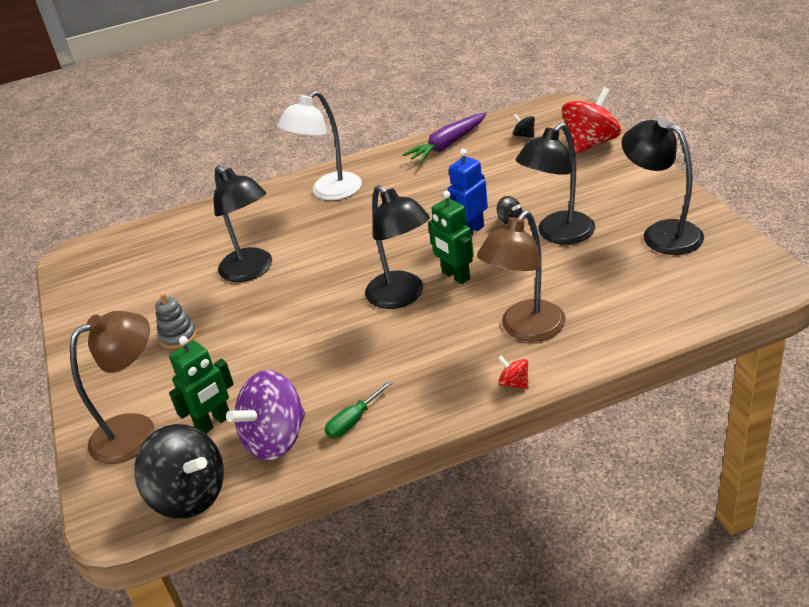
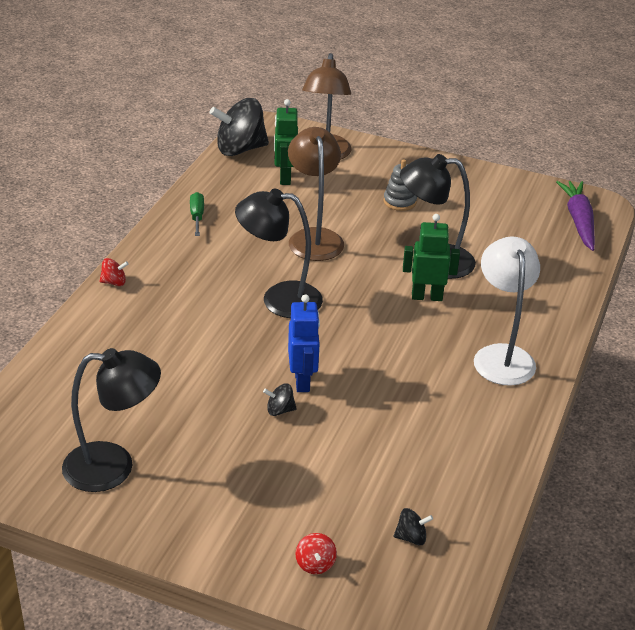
camera: 125 degrees right, 0 degrees up
purple spinning top [226,370,306,461] -> none
purple carrot [403,112,487,163] -> purple carrot moved to [556,181,595,251]
green robot [428,191,474,284] -> green robot moved to [403,214,460,301]
brown lamp [477,211,566,342] -> brown lamp moved to [288,127,344,261]
black lamp [516,123,595,245] -> none
red spinning top [562,87,621,154] -> red spinning top [295,533,337,574], size x0.43

